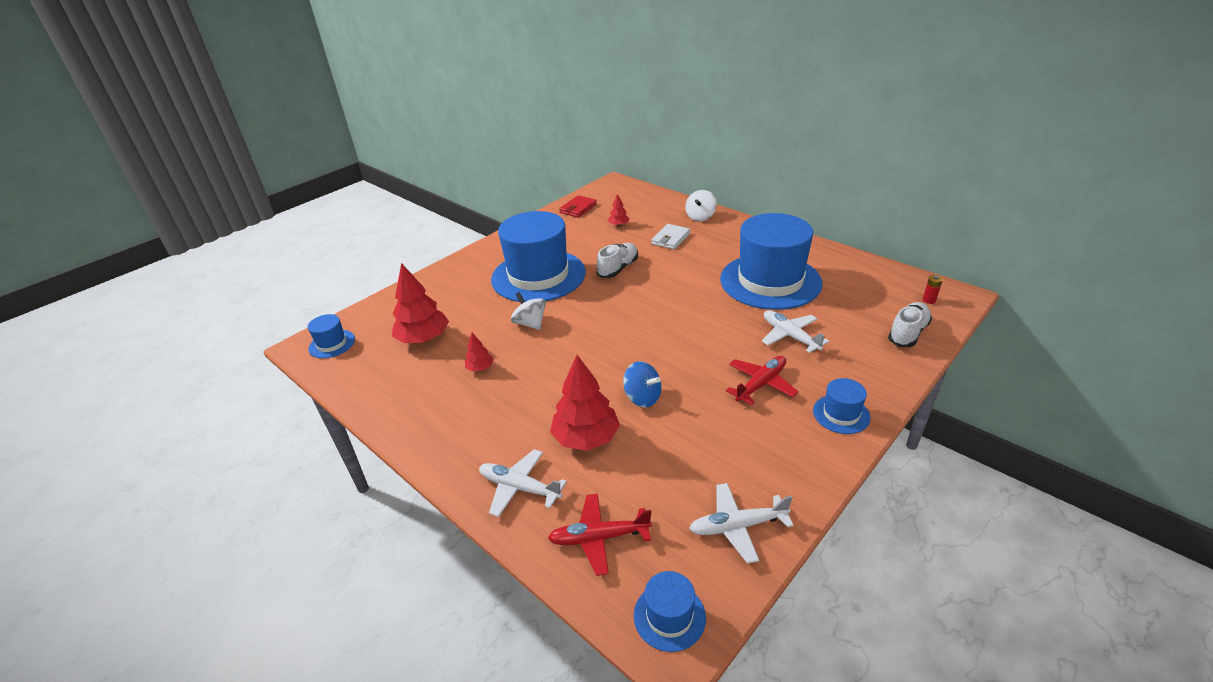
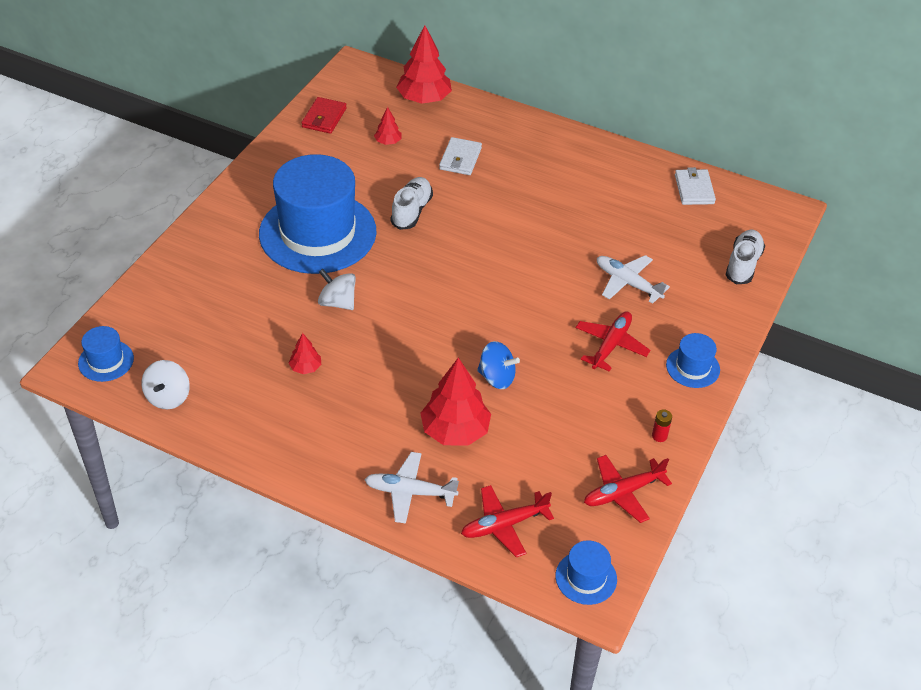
camera: 20 degrees left, 10 degrees up
red tree [392,263,449,343] -> red tree moved to [396,25,452,104]
white spinning top [685,190,717,221] -> white spinning top moved to [141,360,190,409]
white plane [689,483,794,564] -> red plane [584,455,672,523]
blue hat [720,213,823,310] -> none
red battery [923,275,943,304] -> red battery moved to [652,409,672,442]
none -> white wallet [675,167,716,205]

